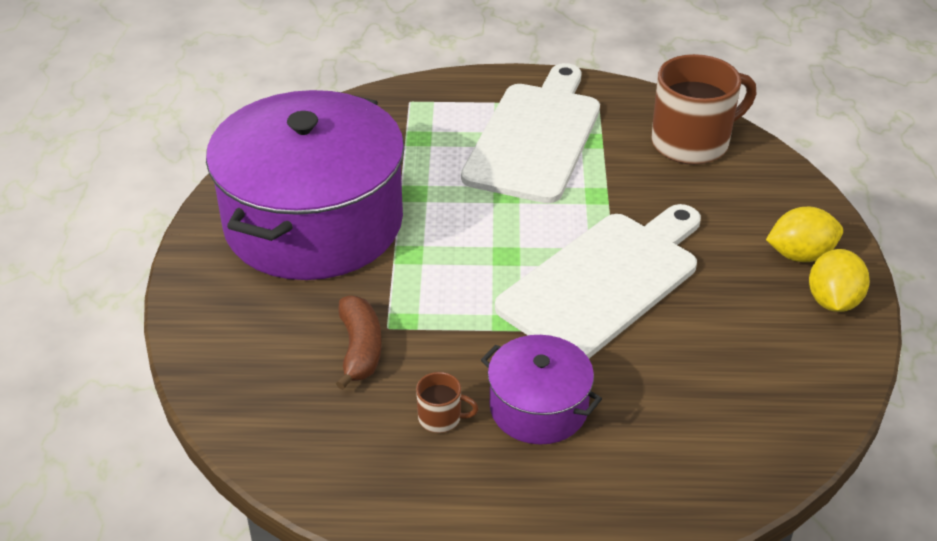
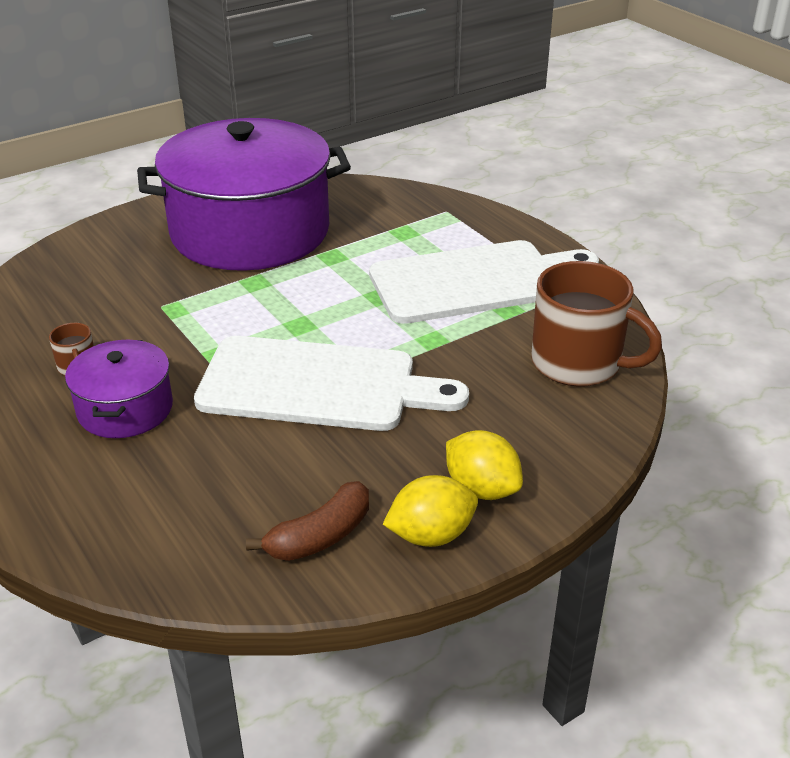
camera: 55 degrees right, 5 degrees down
brown banana [336,295,382,390] -> brown banana moved to [246,481,369,561]

